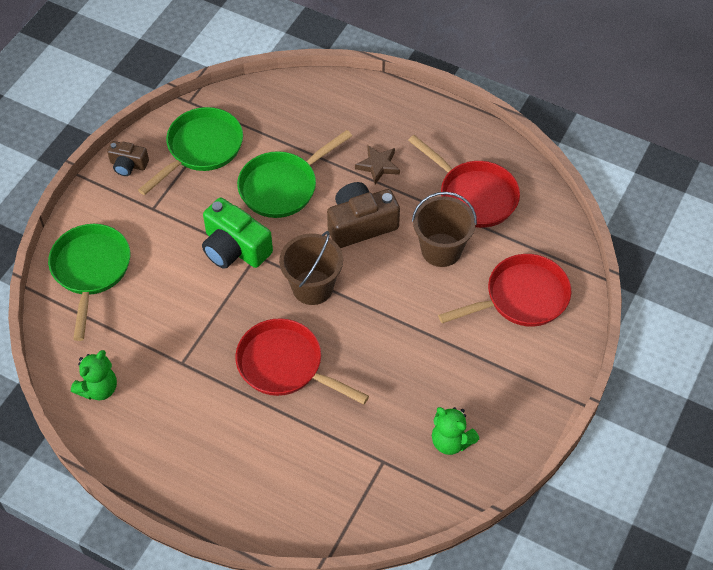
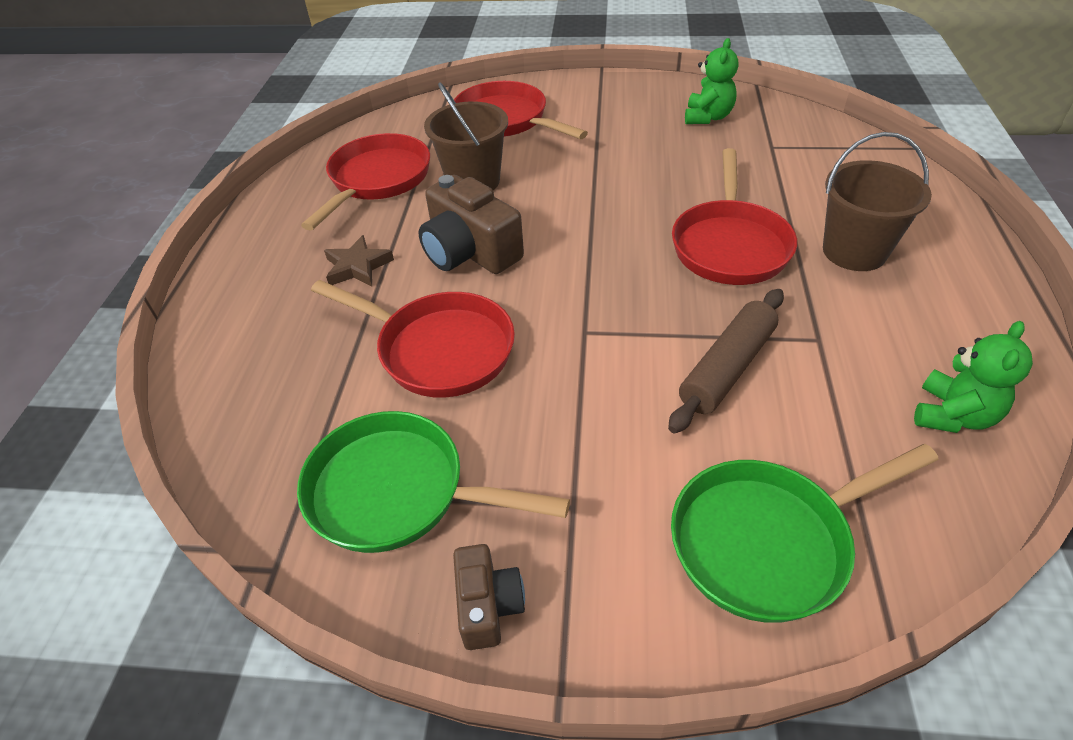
camera: 110 degrees left, 10 degrees down
green teddy bear [71,350,117,400] -> green teddy bear turned 105 degrees clockwise [914,321,1033,433]
green camera [202,198,273,269] -> none
green pan [237,130,352,218] -> red pan [311,280,515,398]
brown bucket [279,231,343,305] -> brown bucket moved to [823,132,932,271]
none -> brown rolling pin [668,289,784,433]

